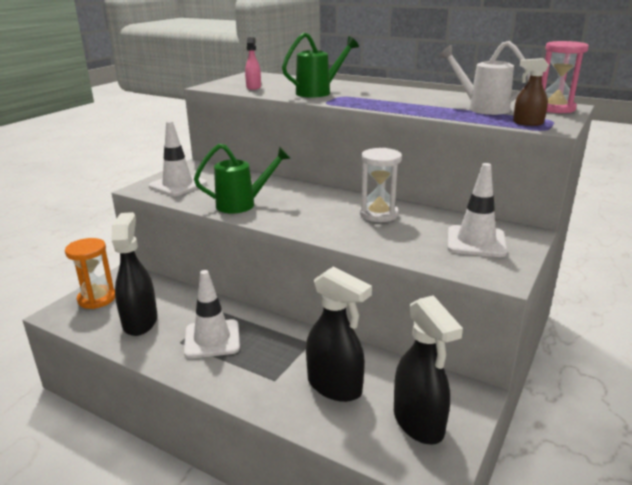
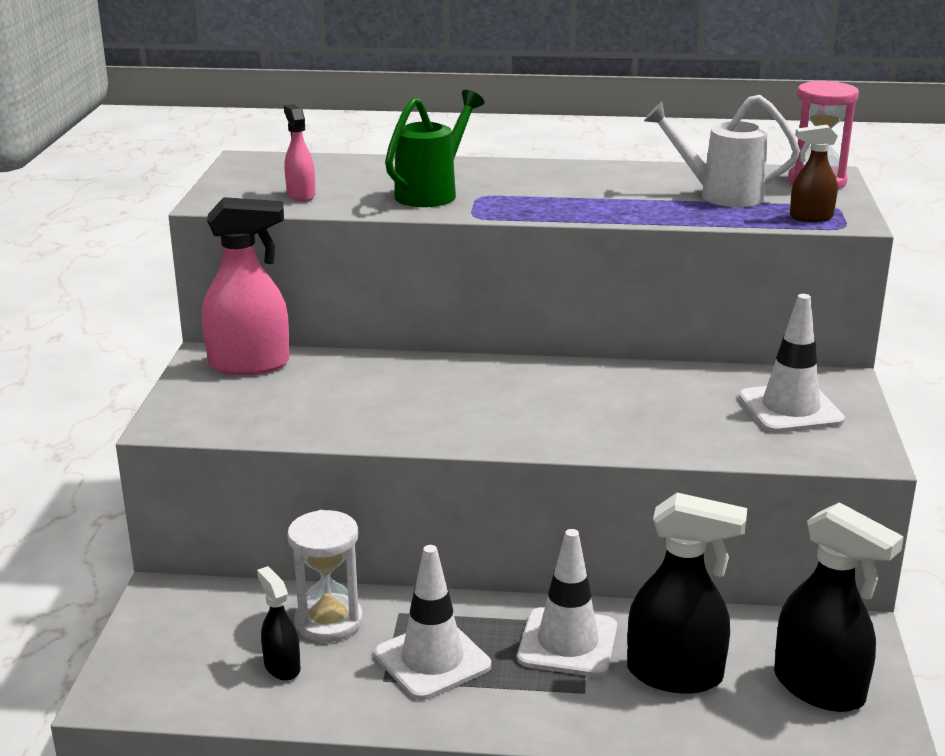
camera: 25 degrees left, 0 degrees up
orange hourglass [65,238,115,309] -> none
black spray bottle [112,212,158,336] -> black spray bottle [257,566,300,681], size x0.53
white traffic cone [149,121,207,196] -> white traffic cone moved to [517,529,617,677]
green watering can [194,144,291,213] -> none
white hourglass [360,148,402,222] -> white hourglass moved to [287,510,363,642]
none -> pink spray bottle [202,197,290,375]

